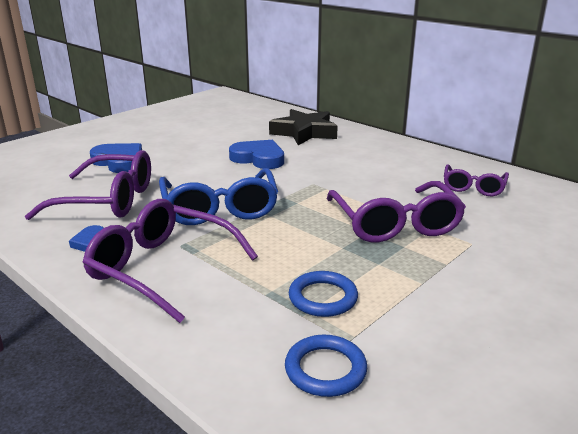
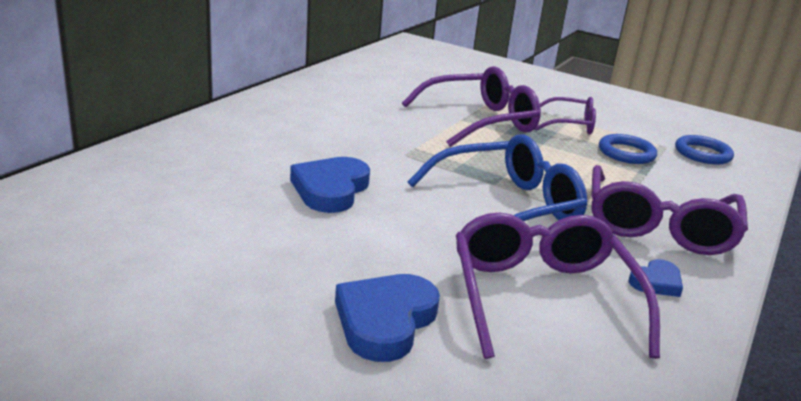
camera: 105 degrees left, 0 degrees up
black star [269,109,338,145] -> none
purple glasses [444,164,509,196] -> purple glasses moved to [535,97,596,134]

